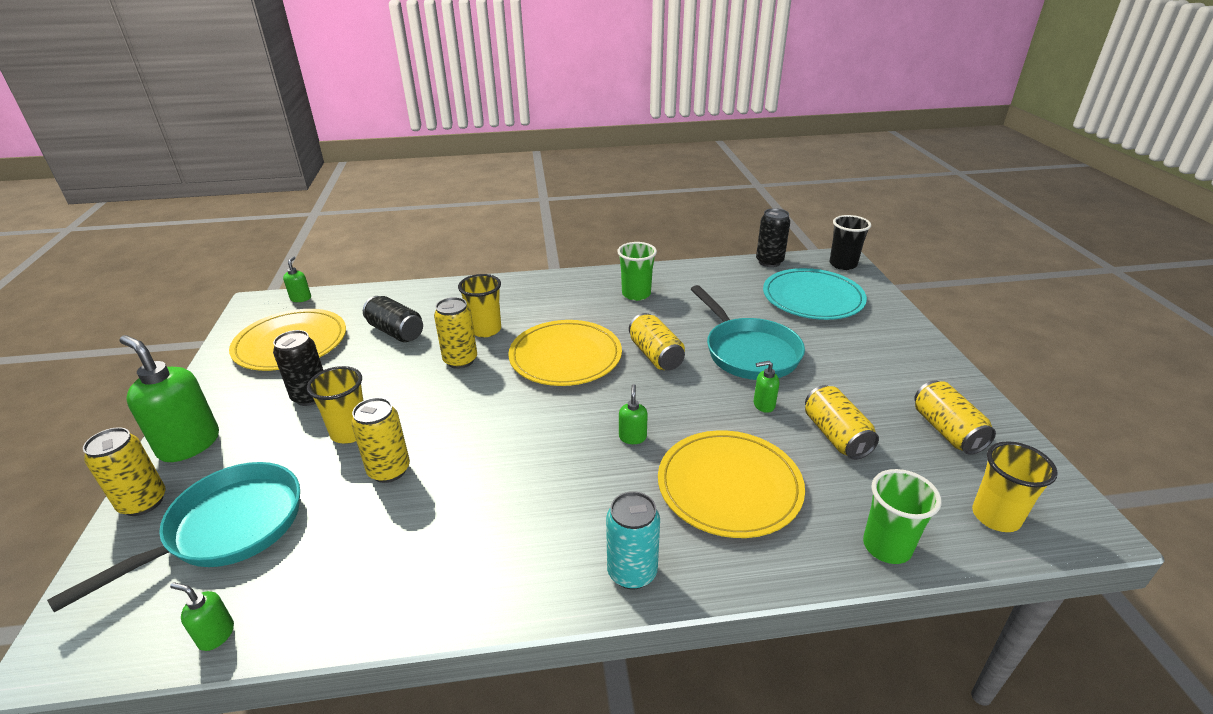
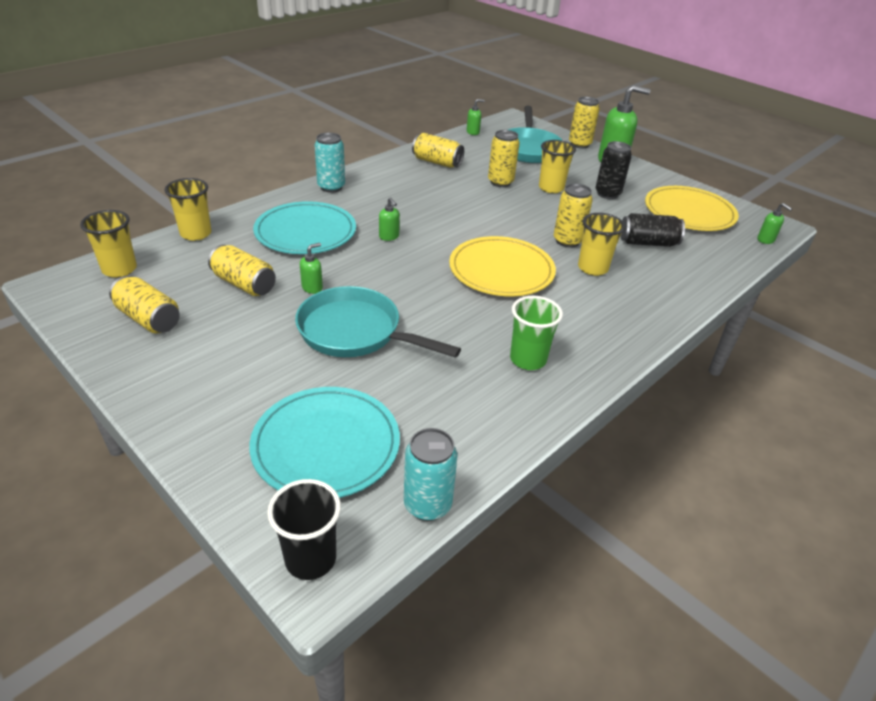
camera: 140 degrees right, 5 degrees up
yellow can [629,313,685,371] -> yellow can moved to [412,133,464,168]
yellow plate [658,430,805,538] -> turquoise plate [253,201,356,254]
black can [756,208,790,267] -> turquoise can [404,428,458,521]
green cup [863,469,942,564] -> yellow cup [165,178,211,241]

